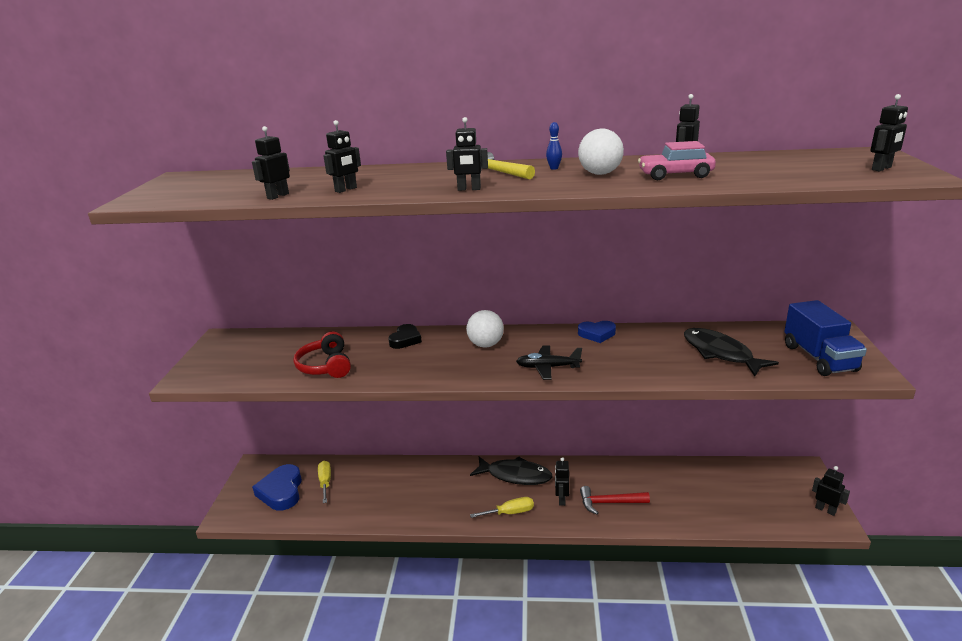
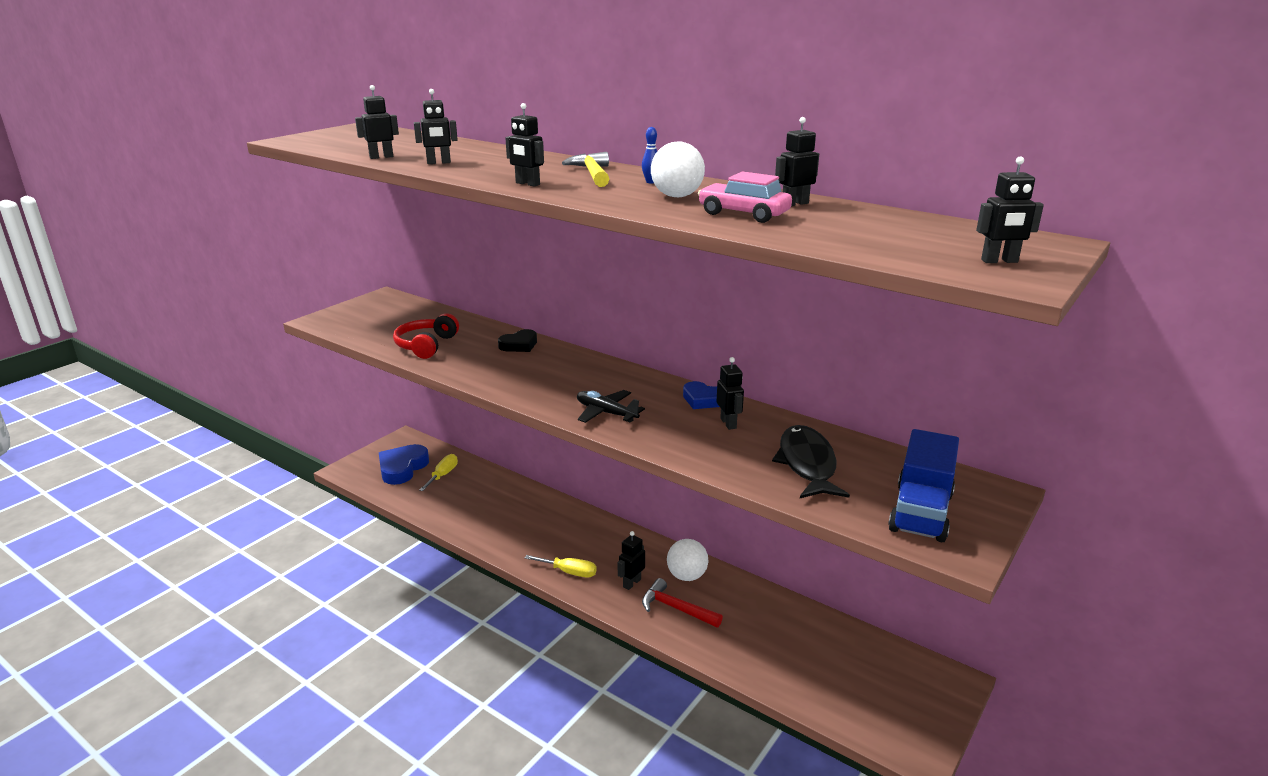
camera: 30 degrees right, 0 degrees up
white ball [466,310,504,347] -> white ball moved to [667,539,708,581]
black fish [470,456,553,485] -> none
black robot [812,466,850,516] -> black robot moved to [716,357,744,430]

